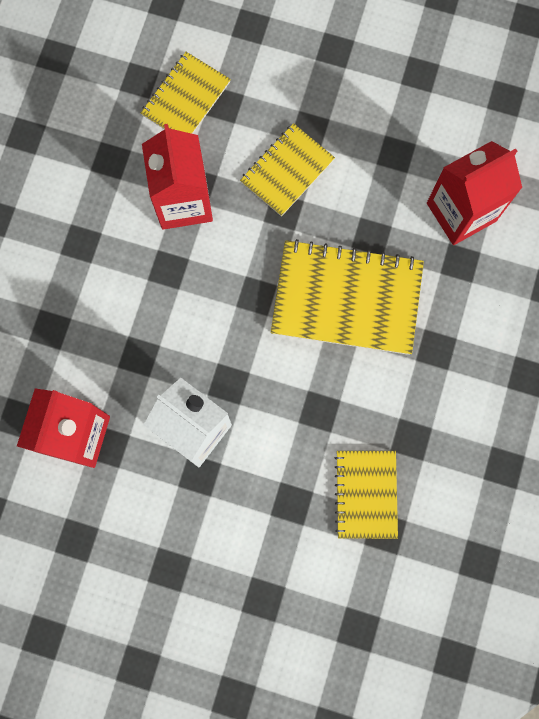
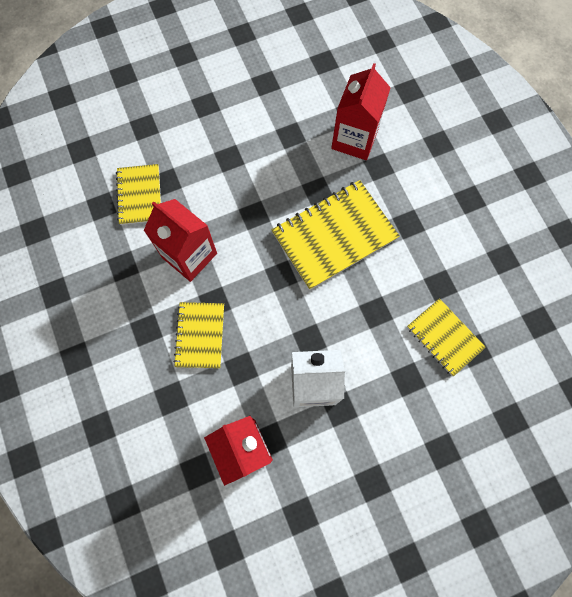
camera: 40 degrees left, 5 degrees down
yellow notebook [240,123,335,216] -> yellow notebook moved to [173,302,224,368]

